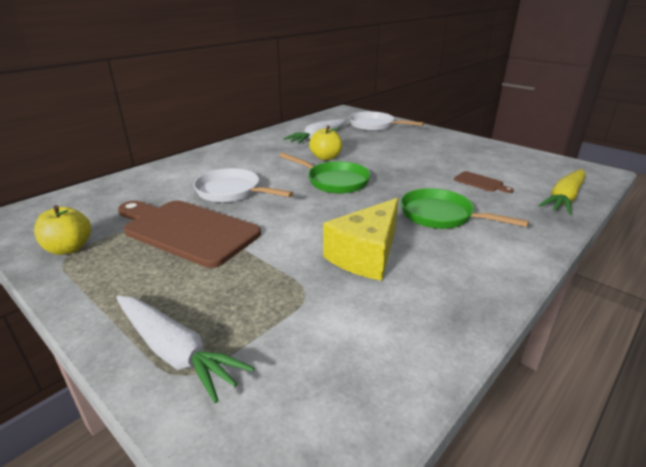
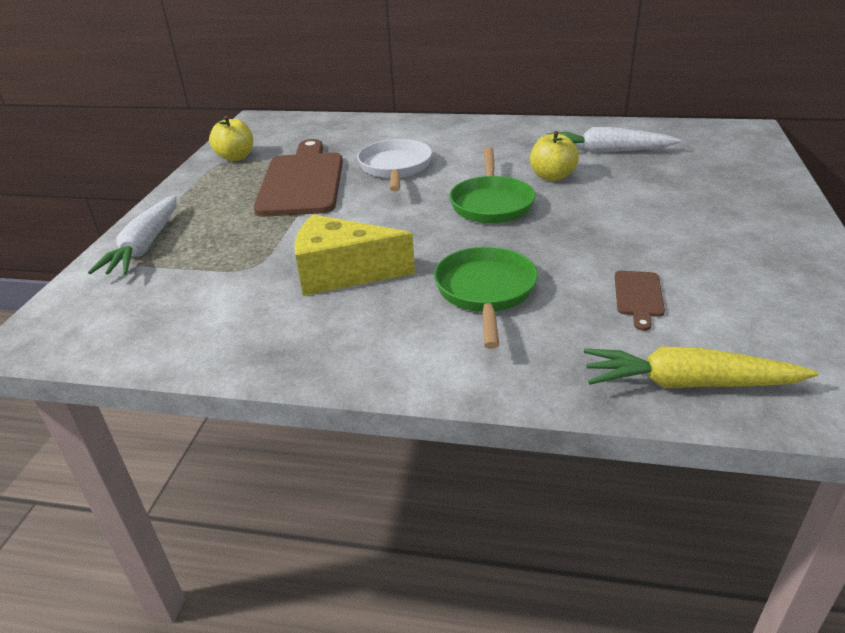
camera: 60 degrees right, 5 degrees up
white pan [349,111,424,131] -> none

